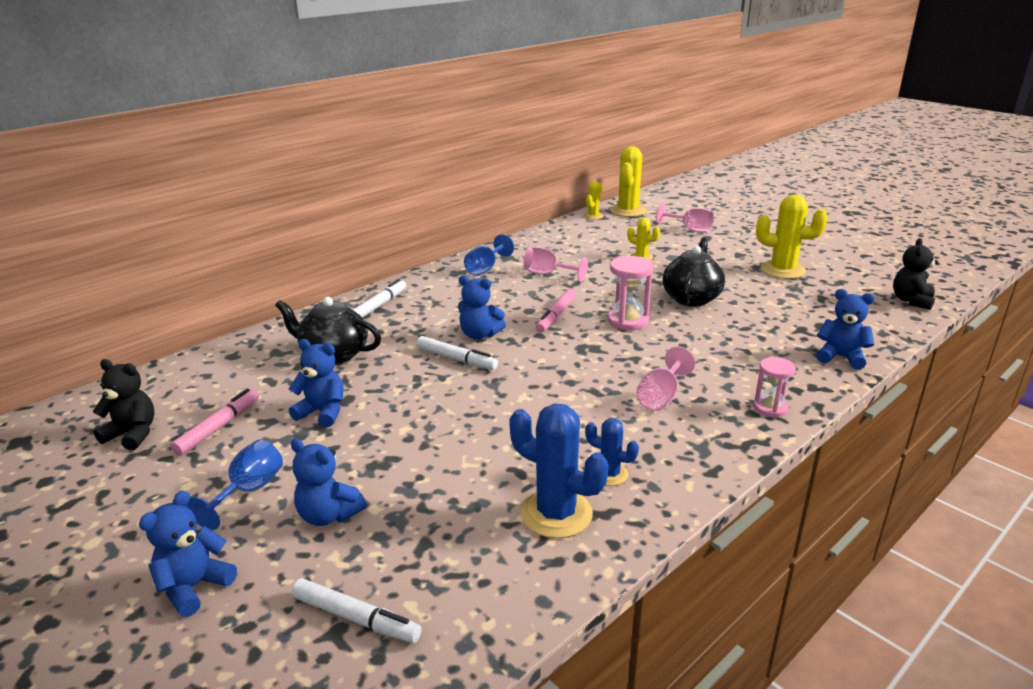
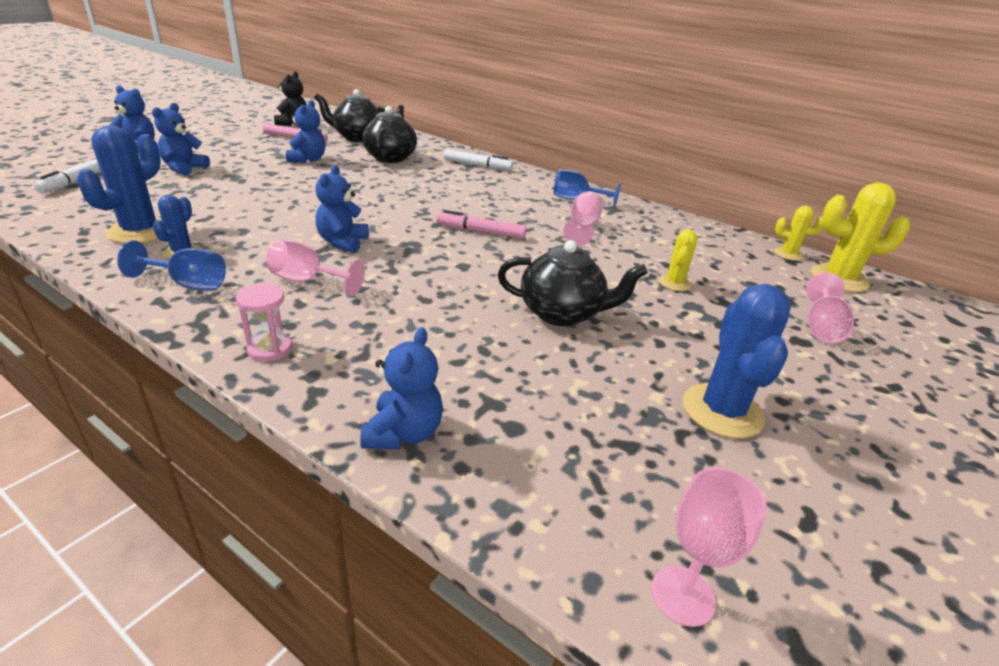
camera: 75 degrees right, 5 degrees up
blue goblet [186,440,283,530] -> blue goblet moved to [117,240,226,290]
white marker [417,336,498,370] -> none
blue teddy bear [458,275,506,339] -> blue teddy bear moved to [315,165,369,253]
pink hourglass [607,256,653,330] -> none
yellow cactus [756,195,828,279] -> blue cactus [683,284,791,438]
black teddy bear [893,238,938,310] -> pink goblet [651,467,767,627]
none -> black teapot [314,89,385,142]

